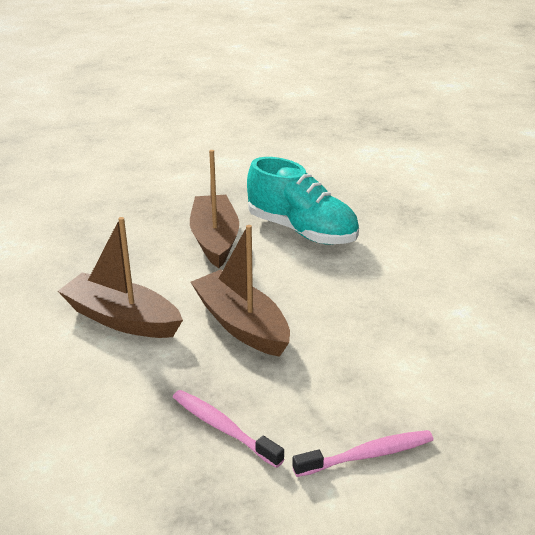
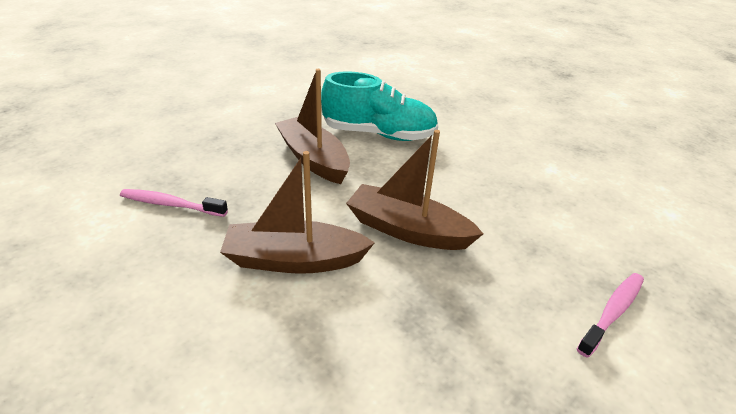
camera: 30 degrees left, 5 degrees up
pink toothbrush [173,390,284,468] -> pink toothbrush moved to [120,189,228,217]

